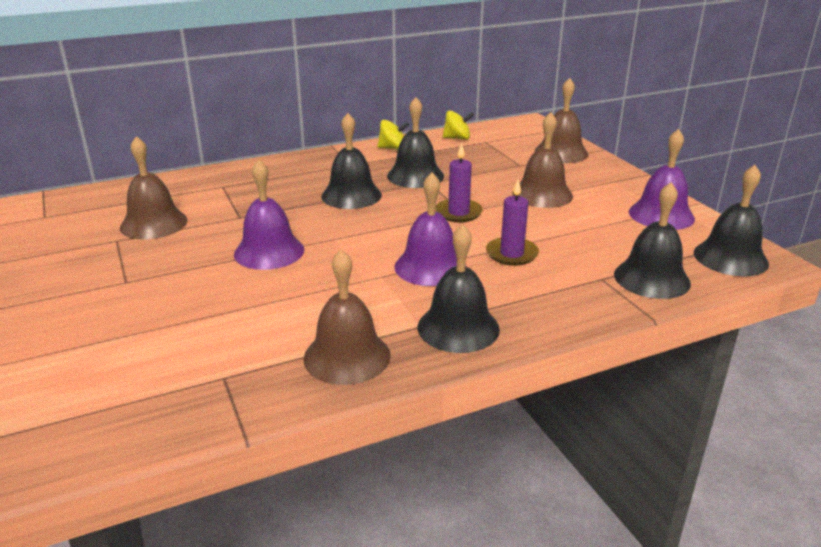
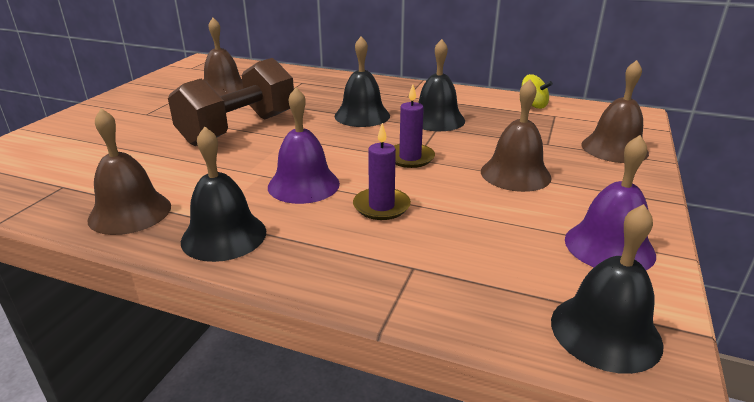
camera: 45 degrees right, 0 degrees up
purple bell [234,160,304,270] -> brown dumbbell [168,58,294,146]
yellow spinning top [378,120,409,150] -> none
black bell [614,182,691,299] -> none

